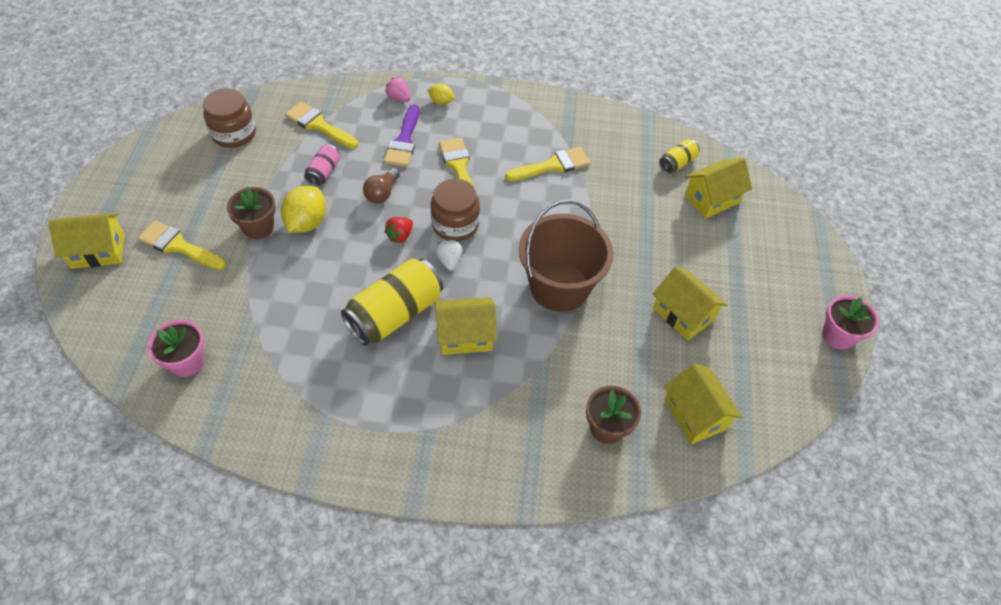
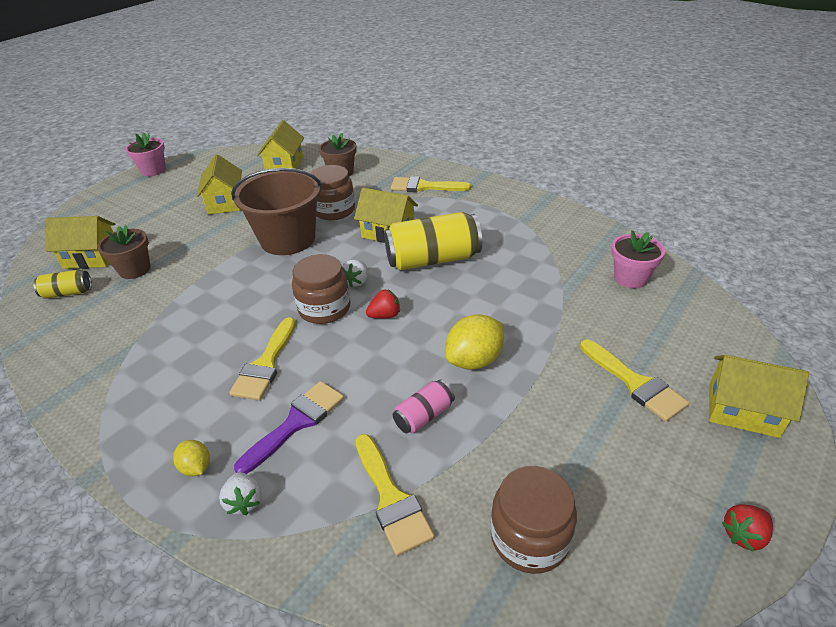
camera: 145 degrees left, 15 degrees down
brown flower pot [227,186,276,239] -> brown flower pot moved to [97,225,151,279]
brown light bulb [363,168,400,203] -> none
pink strawberry [385,77,411,102] -> white strawberry [219,472,262,515]
yellow brush [505,147,590,181] -> yellow brush moved to [391,176,471,192]
none -> brown jar [311,165,355,220]
none -> red strawberry [722,504,773,551]

